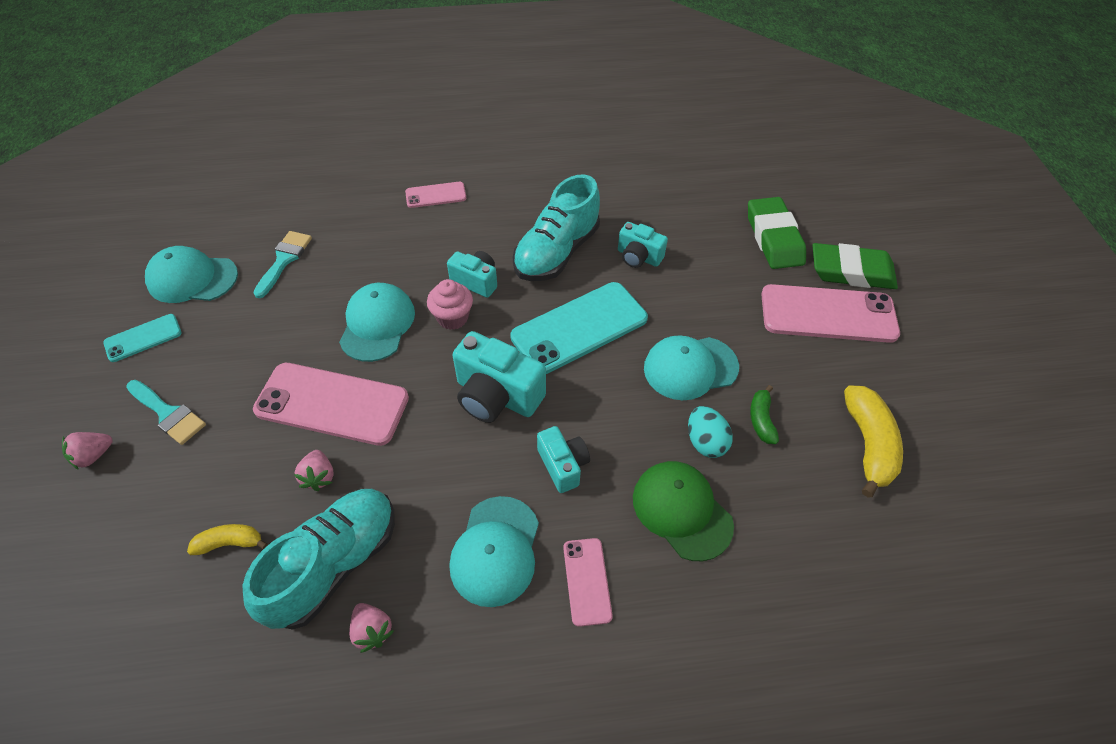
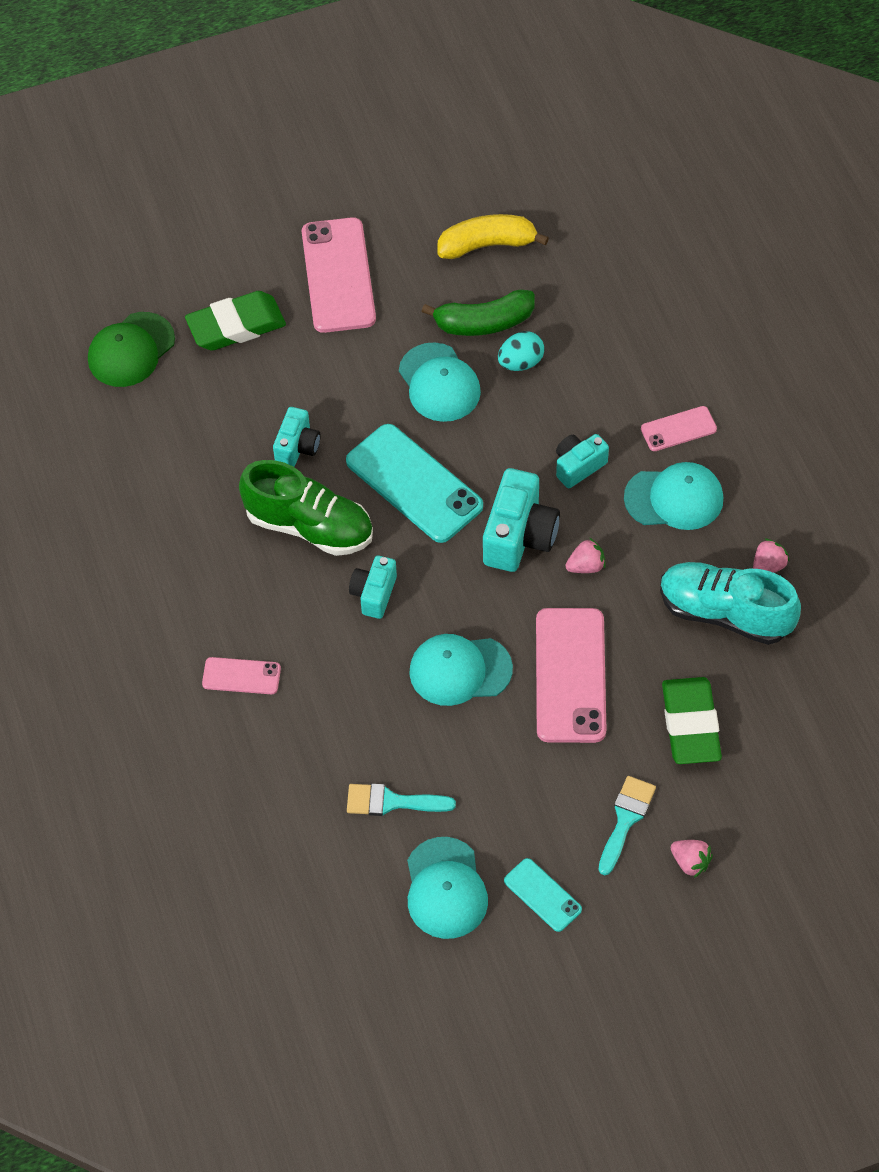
camera: 100 degrees left, 5 degrees up
yellow banana [187,524,268,555] -> none
pink strawberry [294,450,334,491] -> pink strawberry moved to [565,538,606,573]
pink phone [405,182,466,208] -> pink phone turned 60 degrees counterclockwise [202,657,281,694]
pink cupcake [427,279,473,330] -> none
turquoise shoe [513,175,600,281] -> green shoe [239,460,373,556]
green cap [633,461,734,561] -> green cap moved to [88,312,175,387]
green banana [750,385,779,444] -> green banana [422,289,535,336], size x1.79
green eraser [812,243,898,289] -> green eraser moved to [662,677,722,764]

